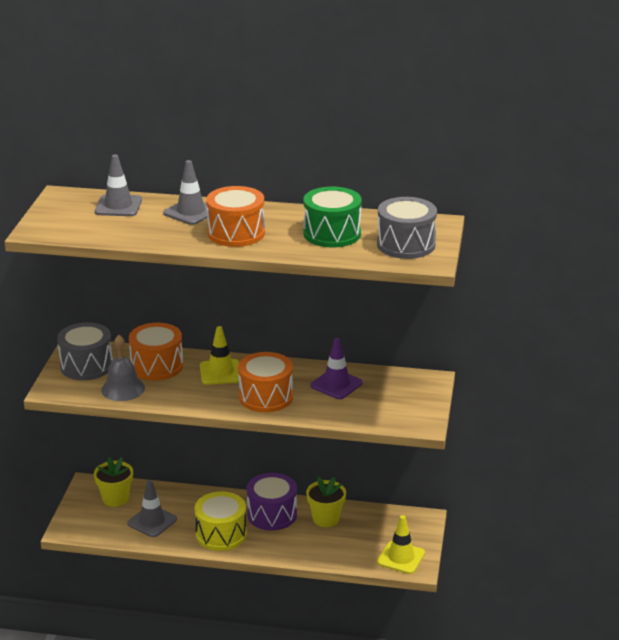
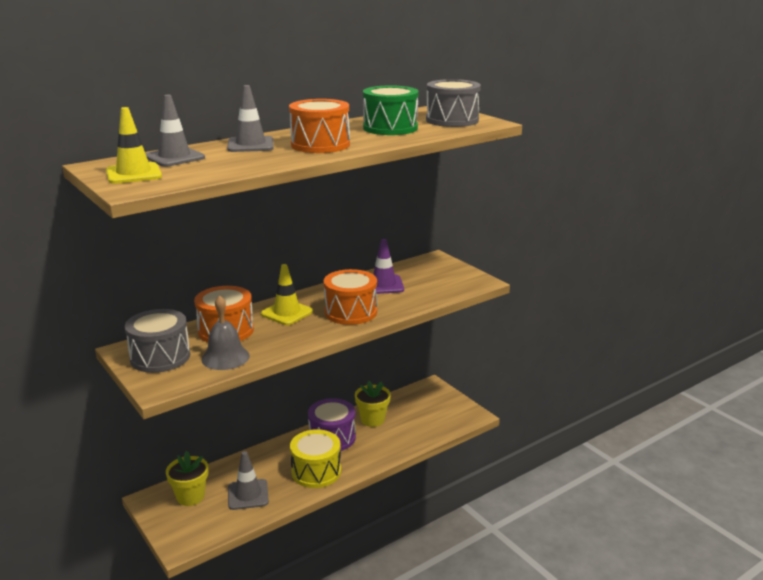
camera: 45 degrees left, 5 degrees down
yellow traffic cone [377,515,425,574] -> yellow traffic cone moved to [106,107,162,184]

